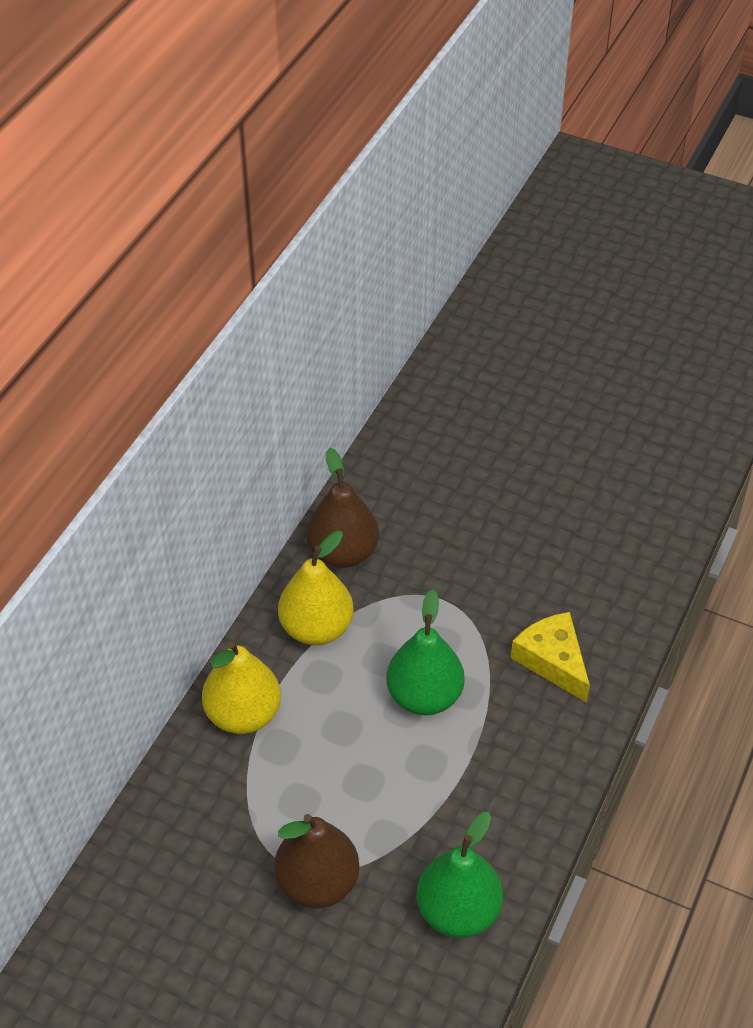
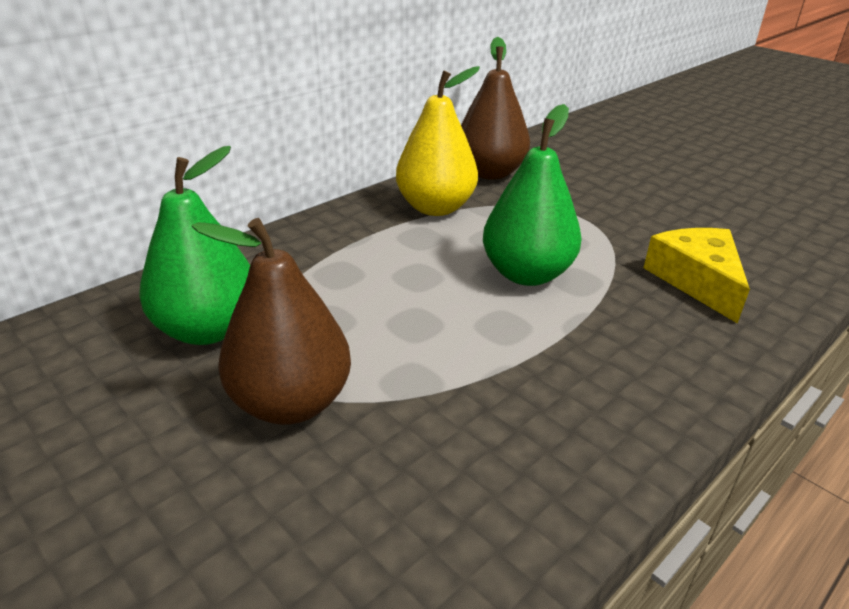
camera: 20 degrees right, 15 degrees down
yellow pear [202,641,281,734] -> none
green pear [417,812,503,938] -> green pear moved to [139,146,250,345]

